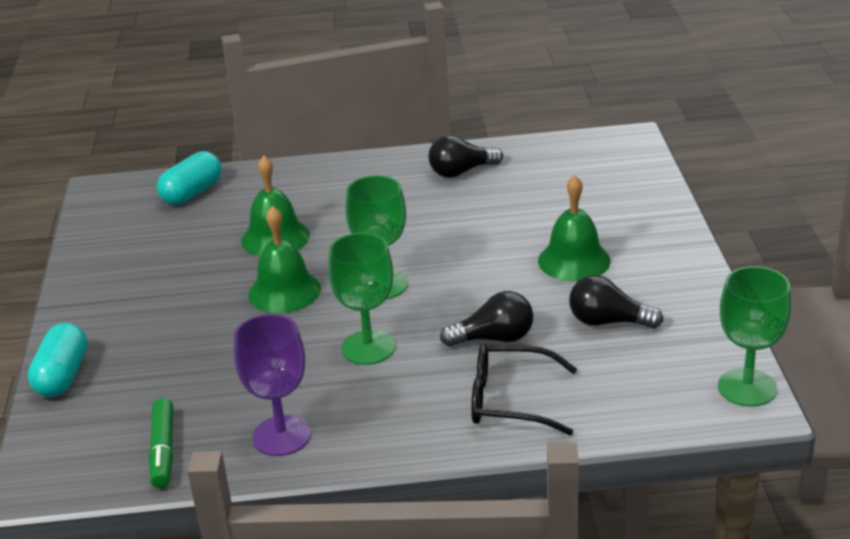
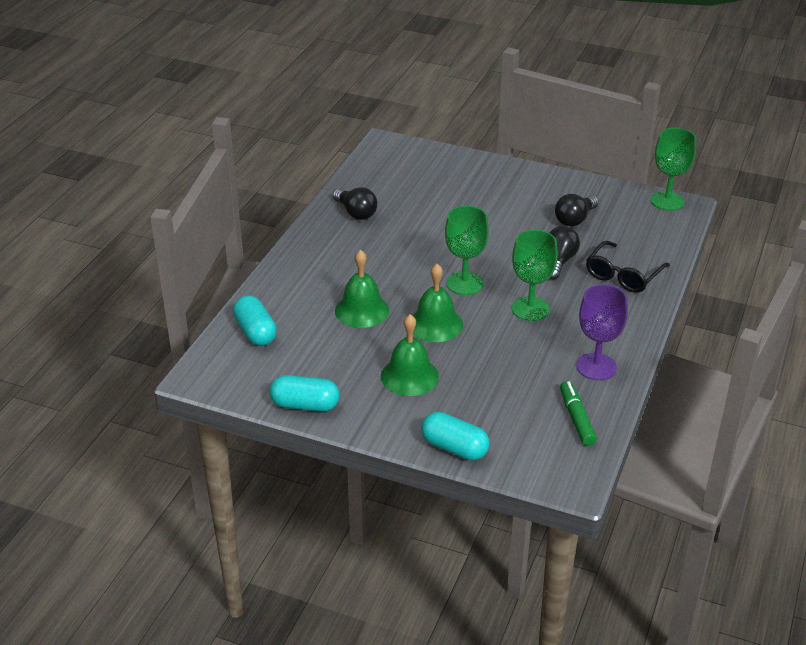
camera: 65 degrees left, 5 degrees up
green marker [149,398,173,488] -> green marker turned 120 degrees counterclockwise [560,381,597,446]
black light bulb [428,135,503,178] -> black light bulb turned 45 degrees counterclockwise [333,187,377,220]
green bell [538,175,611,281] -> green bell moved to [381,314,439,396]
none -> turquoise capsule [269,375,339,412]

